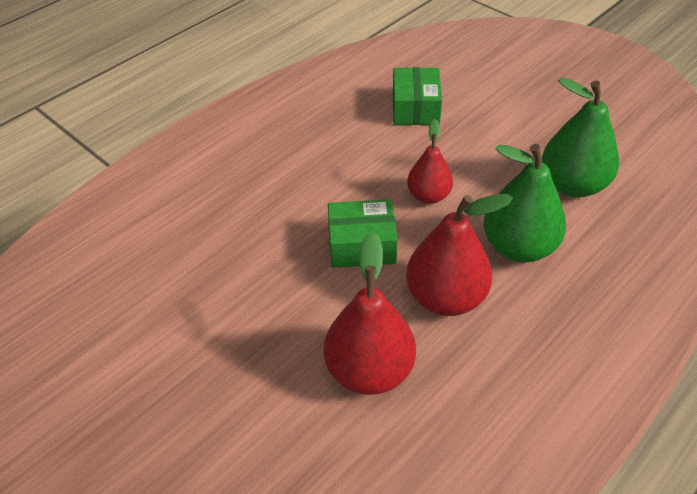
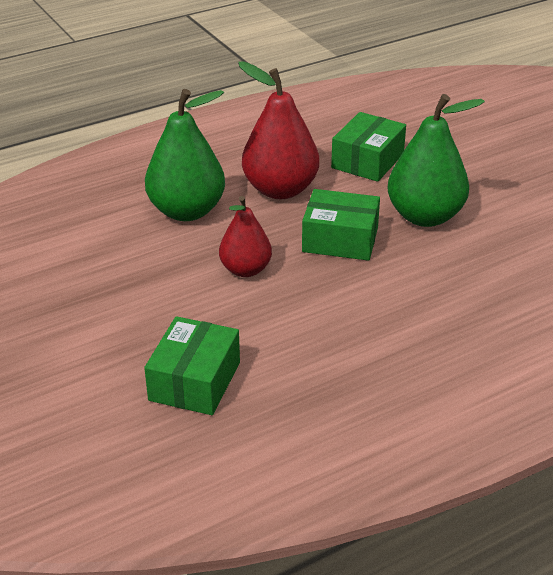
camera: 165 degrees left, 10 degrees down
red pear [324,231,416,395] -> green box [331,112,406,182]
green pear [542,77,619,197] -> green pear moved to [388,94,485,227]

